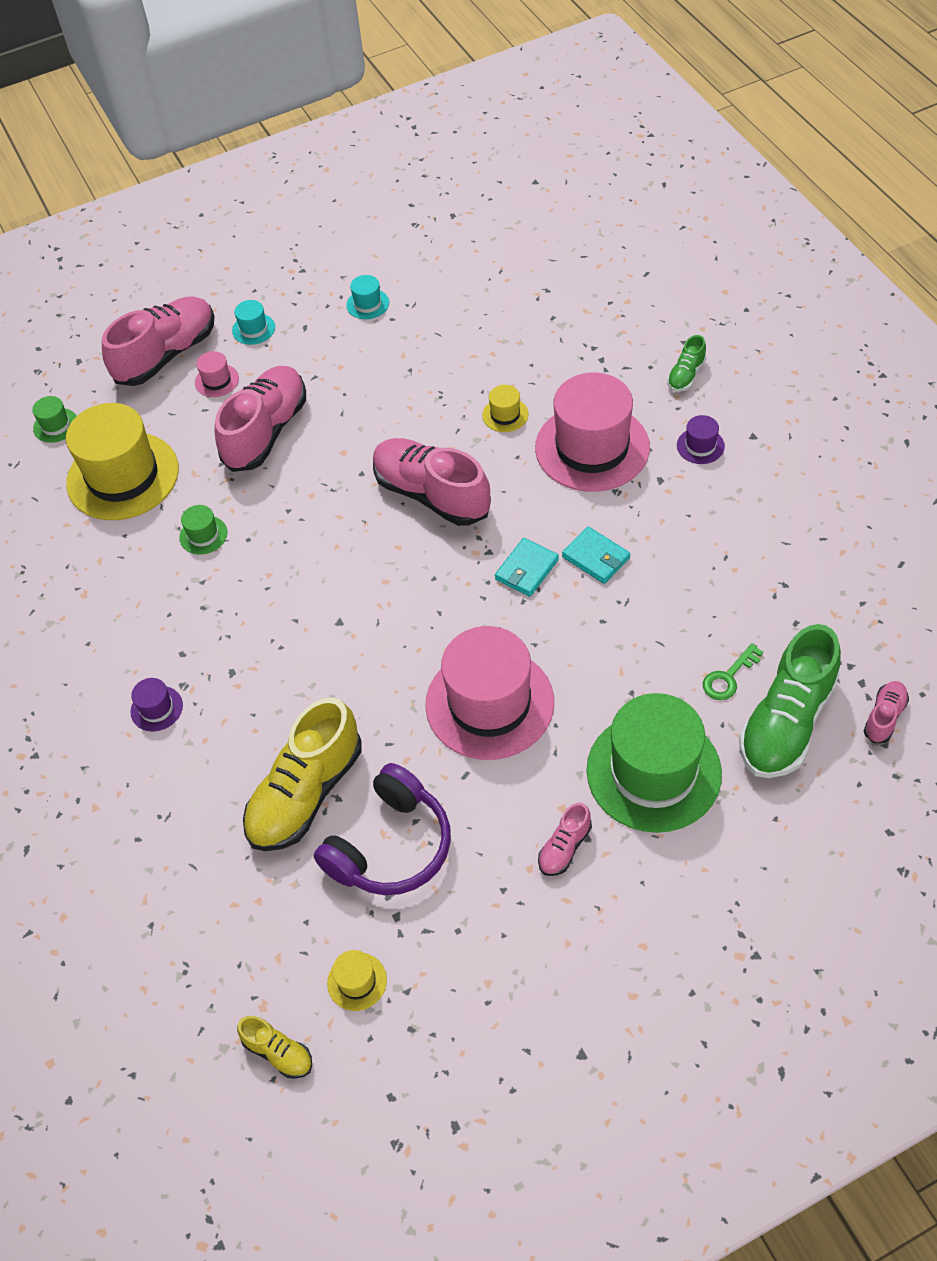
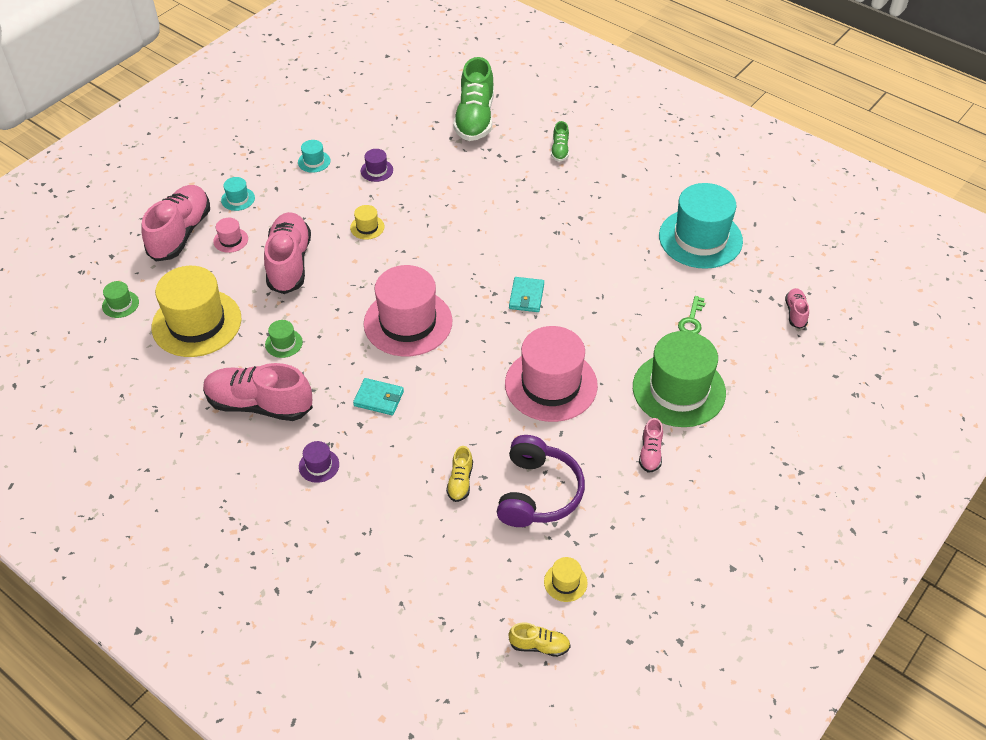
camera: 30 degrees left, 5 degrees down
yellow shoe [243,697,362,851] -> yellow shoe [446,446,473,502], size x0.47
pink shoe [373,438,491,526] -> pink shoe moved to [203,363,313,421]
yellow hat [482,385,528,432] -> yellow hat moved to [350,205,385,240]
pink hat [535,373,650,492] -> pink hat moved to [364,265,452,356]
turquoise wallet [562,527,630,584] -> turquoise wallet moved to [353,378,404,415]
purple hat [677,415,725,464] -> purple hat moved to [361,149,393,182]
green shoe [739,624,841,778] -> green shoe moved to [453,57,494,141]
none -> turquoise hat [659,183,743,269]

